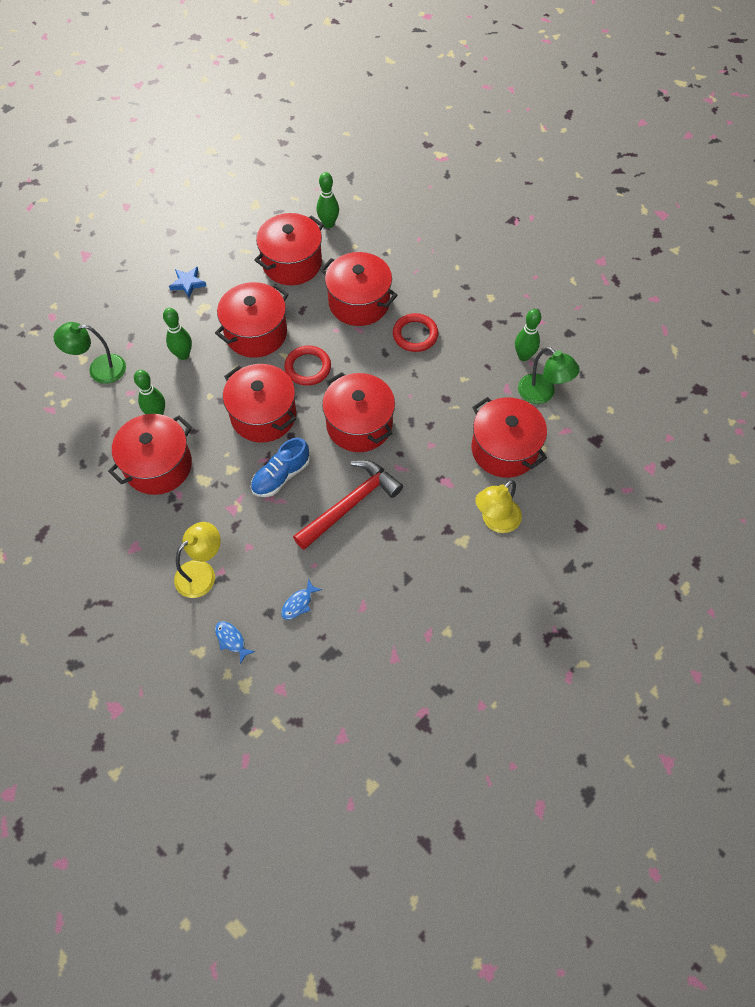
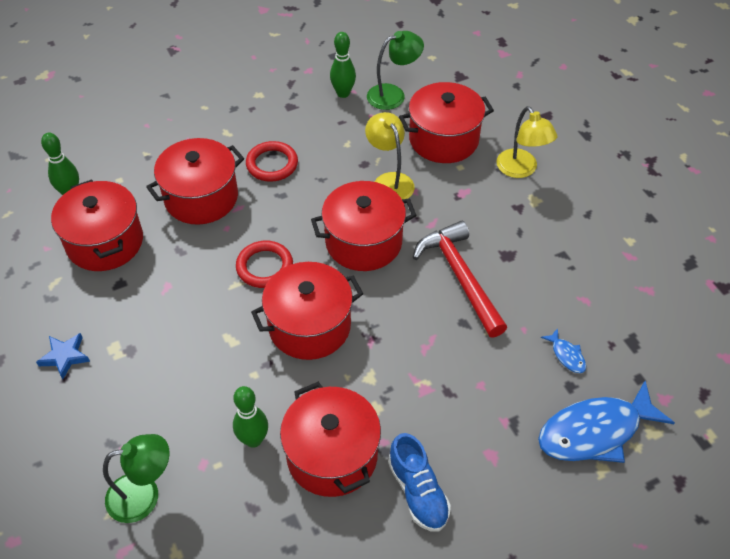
camera: 70 degrees left, 10 degrees down
green lamp [54,322,126,384] -> green lamp turned 120 degrees counterclockwise [103,434,170,523]
green bowling pin [163,308,192,360] -> none
yellow lamp [174,522,221,598] -> yellow lamp moved to [365,112,415,199]
red pot [215,282,289,358] -> none
blue fish [215,621,255,664] -> blue fish [538,381,675,463], size x2.37
blue shoe [251,438,310,497] -> blue shoe moved to [388,433,451,532]

